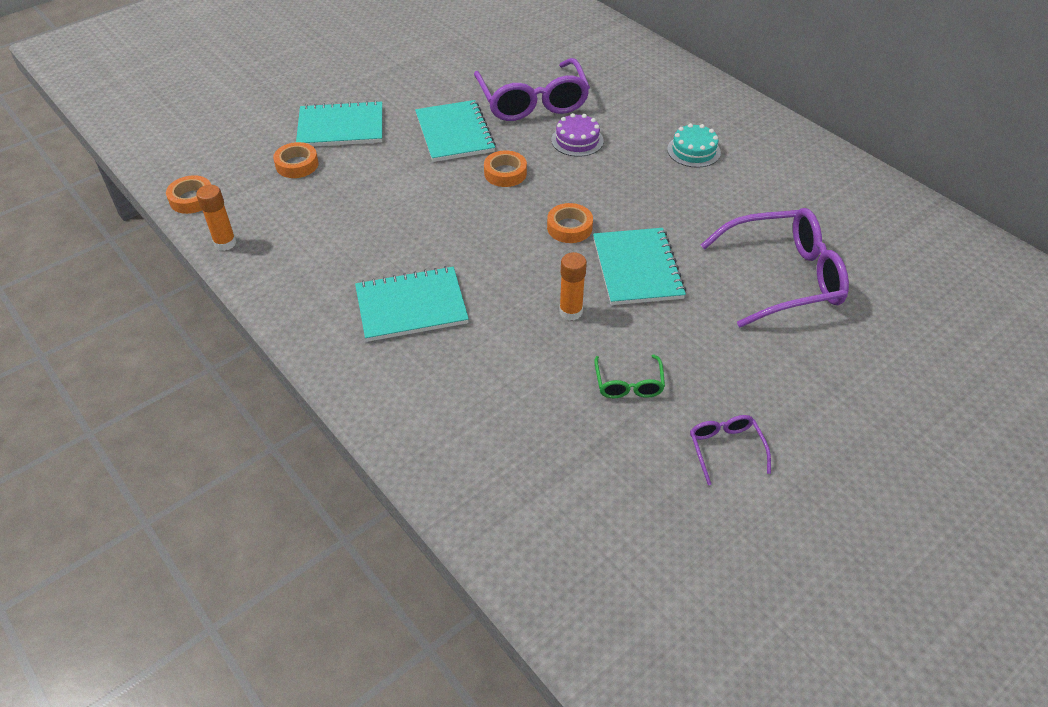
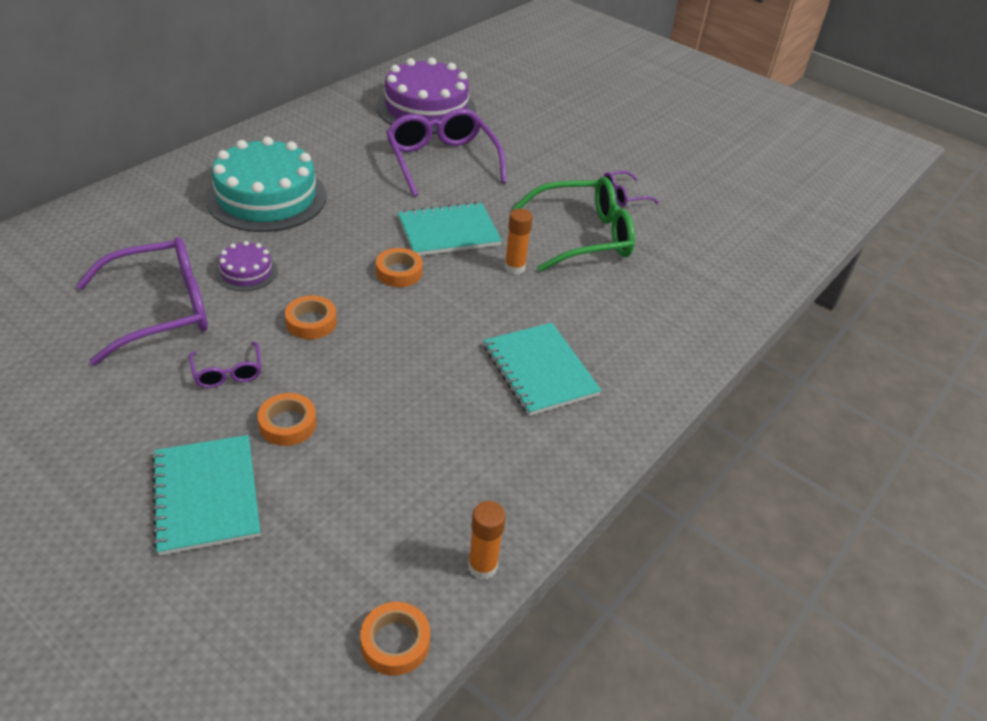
camera: 105 degrees left, 5 degrees down
orange tape [273,142,319,178] -> orange tape moved to [258,393,317,446]
turquoise notebook [415,100,496,162] -> purple glasses [189,342,262,388]
green glasses [594,355,665,398] -> green glasses [513,177,635,272], size x2.13
turquoise cake [667,123,721,168] -> turquoise cake [206,137,326,232], size x2.17
none -> purple cake [377,58,476,134]

